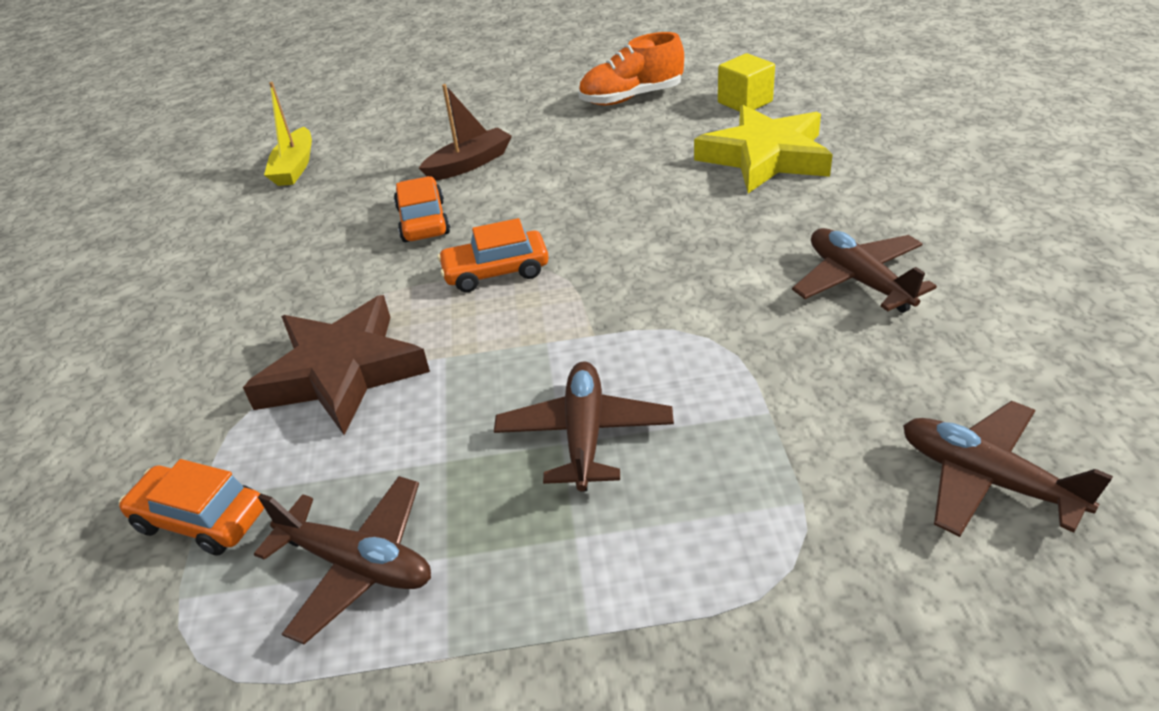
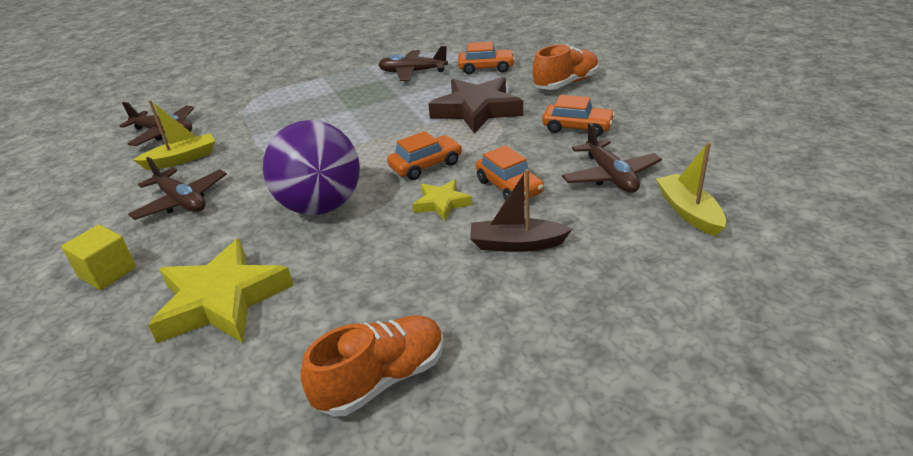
camera: 160 degrees right, 5 degrees down
brown boat [419,84,512,181] -> brown boat turned 60 degrees clockwise [470,169,572,252]
brown plane [494,361,674,492] -> brown plane moved to [562,123,662,193]
yellow cube [718,53,775,112] -> yellow cube moved to [61,225,136,290]
none -> yellow boat [133,100,215,170]
none -> purple ball [263,120,360,215]
none -> yellow star [412,179,472,221]
none -> orange shoe [533,45,599,90]
none -> orange car [542,95,615,137]

